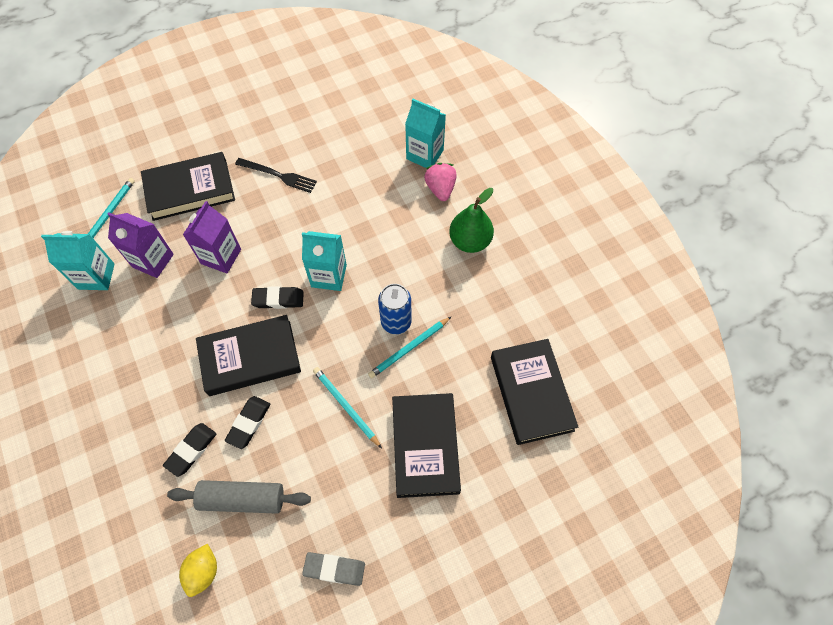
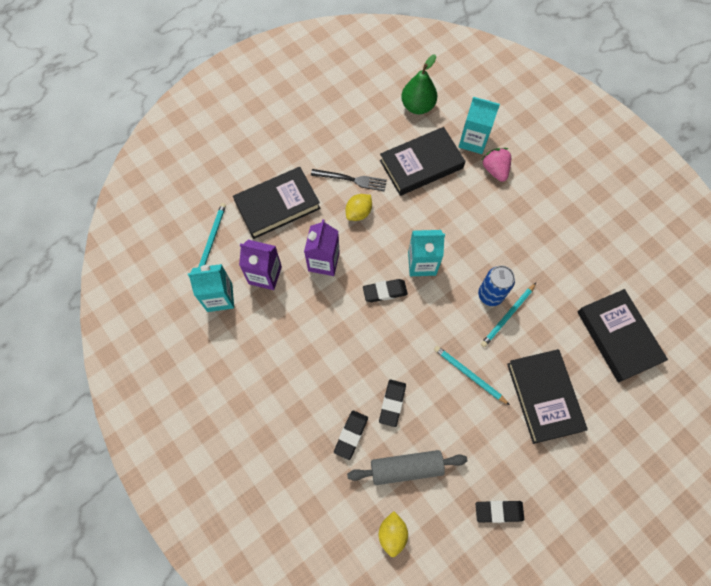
camera: 10 degrees left, 5 degrees up
black book [196,315,301,396] -> black book moved to [380,127,465,196]
grey eraser [302,552,365,586] -> black eraser [476,501,524,523]
green pear [449,188,494,253] -> green pear moved to [401,54,437,114]
none -> yellow lemon [346,194,372,221]

